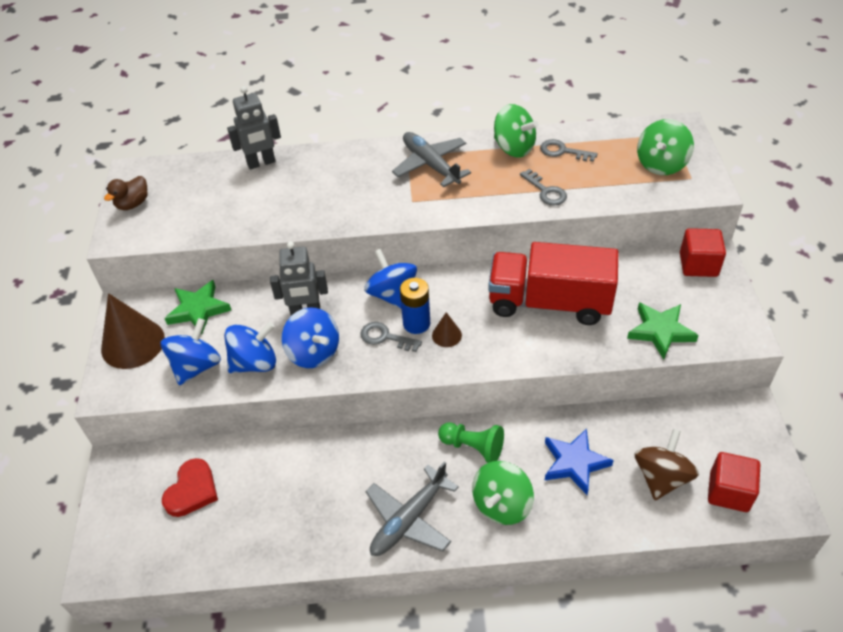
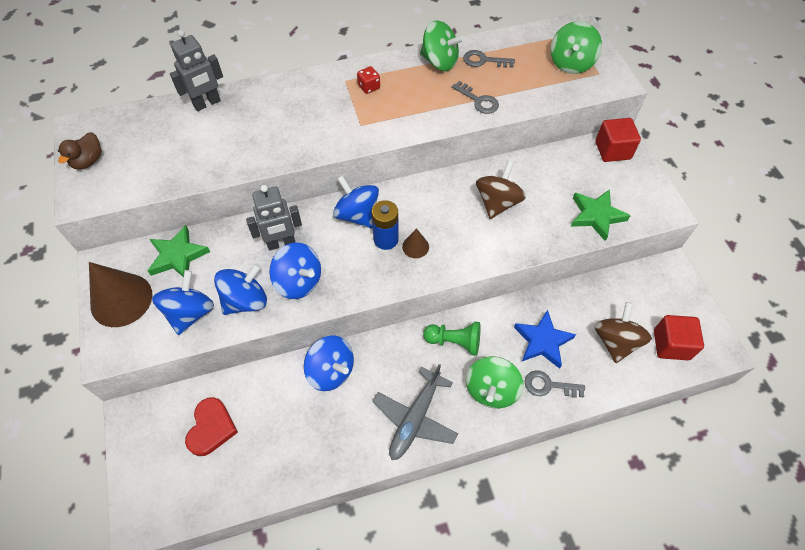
camera: 15 degrees left, 10 degrees up
grey key [360,322,422,352] -> grey key moved to [525,370,585,398]
grey plane [392,132,471,187] -> red dice [357,66,380,94]
red truck [488,242,618,325] -> brown spinning top [476,161,526,219]
none -> blue spinning top [304,336,354,391]

